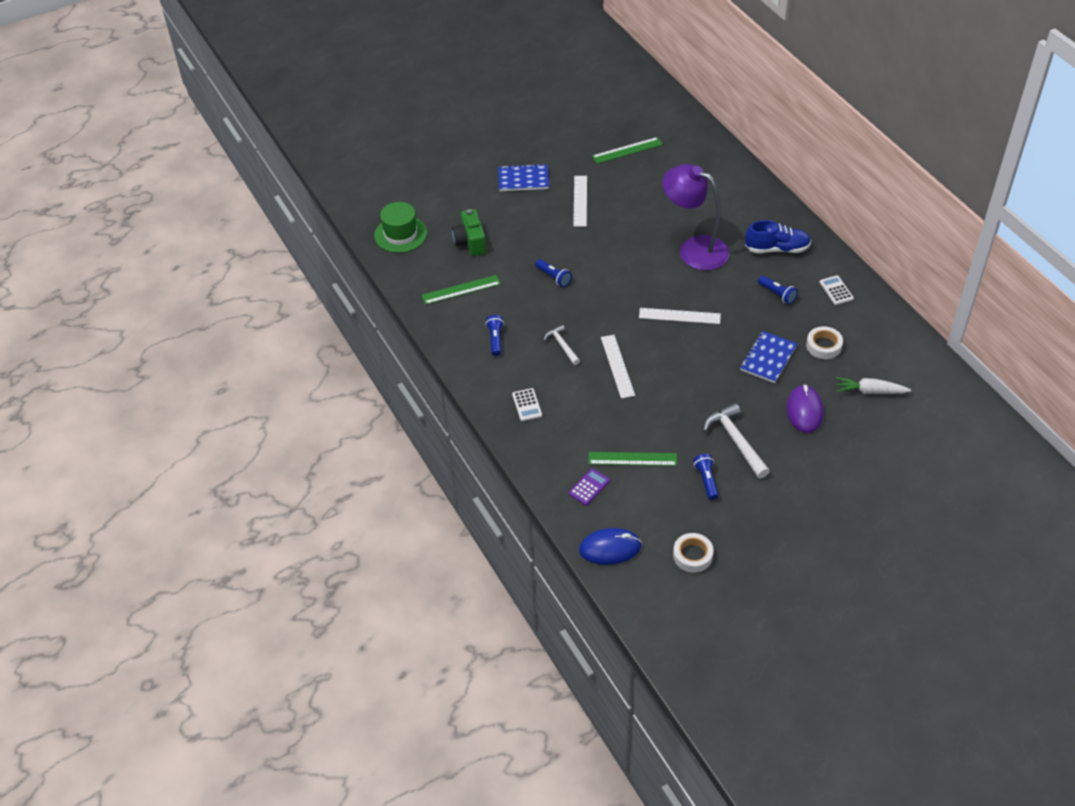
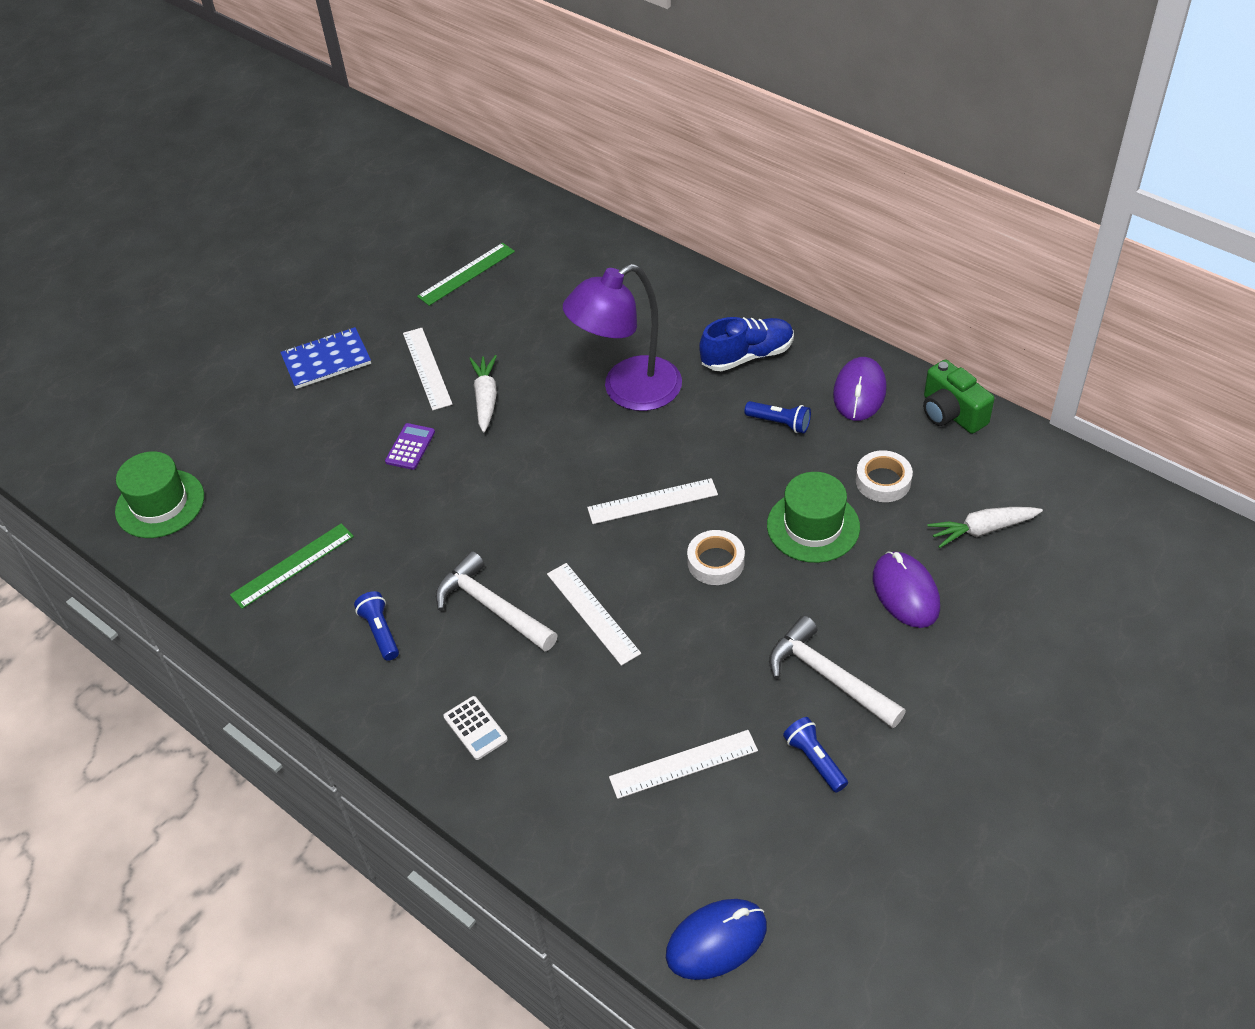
camera: 20 degrees left, 0 degrees up
green camera [452,209,486,256] -> green camera moved to [923,360,995,434]
blue flashlight [535,259,572,287] -> none
white hammer [543,325,580,365] -> white hammer [435,551,558,652], size x1.65
purple calculator [569,469,610,505] -> purple calculator moved to [385,423,435,470]
green ruler [588,452,677,466] -> white ruler [609,730,758,799]
purple lamp [662,164,730,270] -> purple lamp turned 45 degrees counterclockwise [563,264,682,411]
white tape [673,533,713,572] -> white tape moved to [687,530,745,585]
blue notebook [740,331,797,383] -> green hat [767,472,860,563]
white calculator [819,275,854,305] -> purple mouse [833,357,887,421]
none -> white carrot [469,355,497,433]

